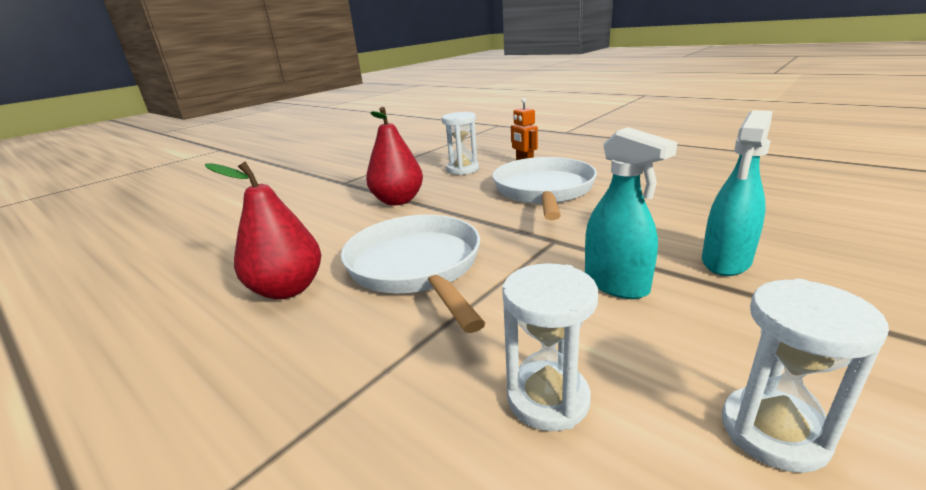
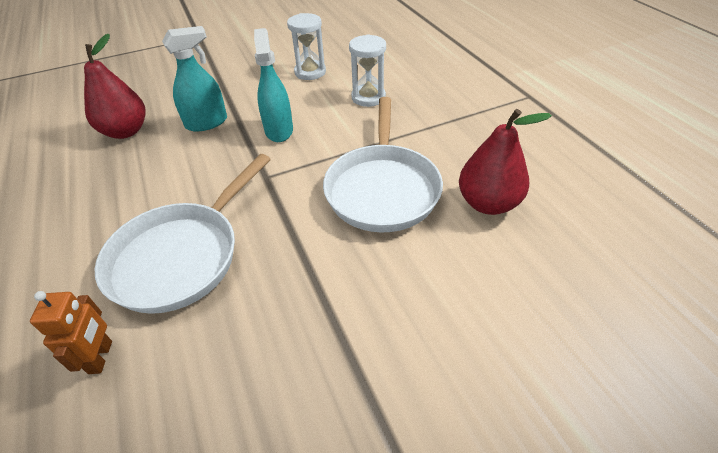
camera: 155 degrees left, 20 degrees up
red pear [366,107,423,205] -> red pear moved to [84,34,146,139]
white hourglass [442,112,479,175] -> none

